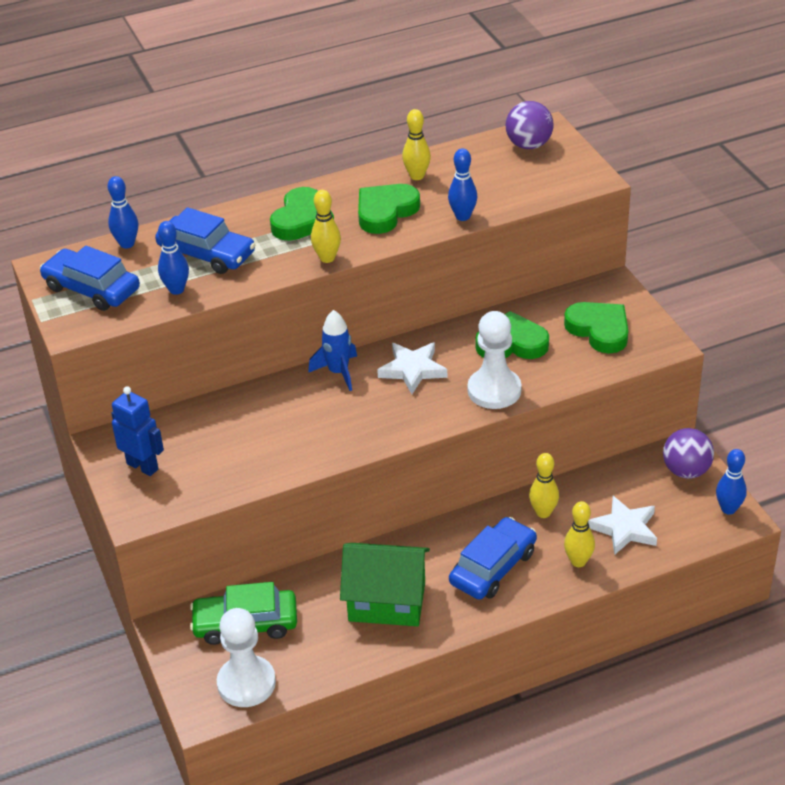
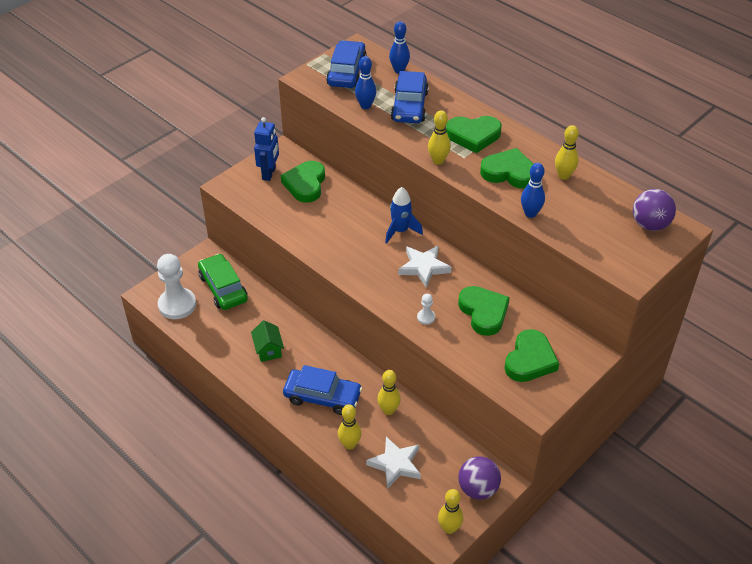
camera: 65 degrees right, 5 degrees up
green house [340,543,430,626] -> green house [251,320,284,362], size x0.53
white pawn [468,311,521,409] -> white pawn [417,294,435,325], size x0.43
blue bowling pin [716,449,747,515] -> yellow bowling pin [438,489,463,534]
none -> green heart [281,161,325,203]

